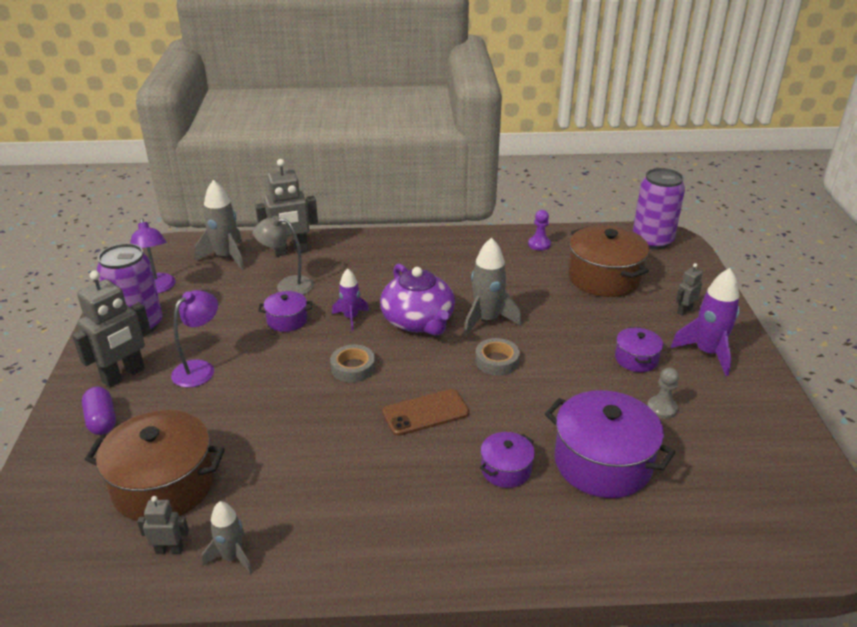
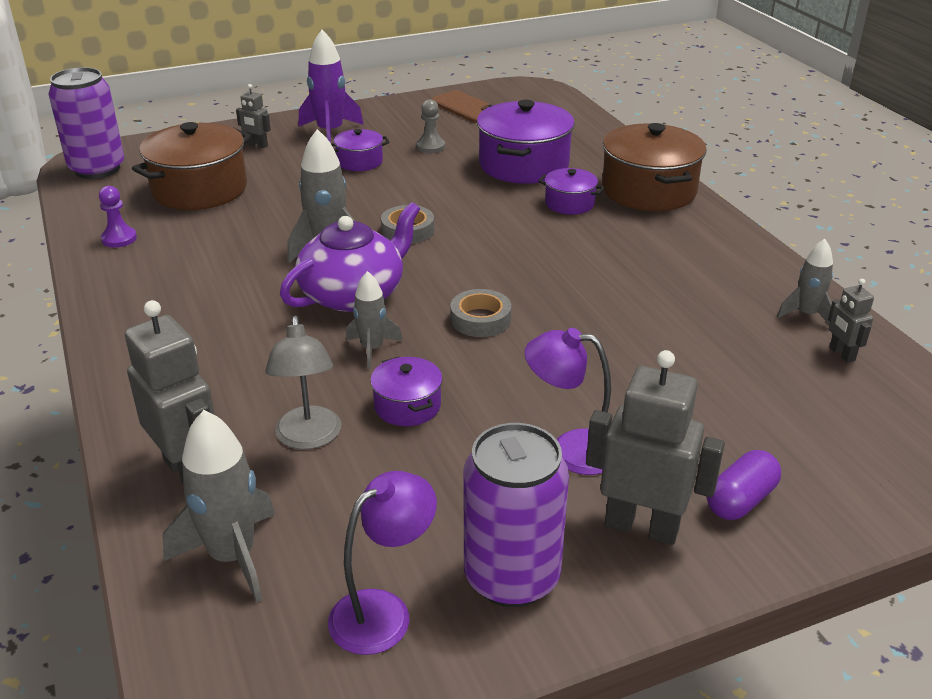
camera: 110 degrees left, 0 degrees up
brown pot [85,410,225,521] -> brown pot moved to [602,123,707,211]
purple rocket [332,268,369,331] -> grey rocket [346,271,403,369]
brown phone [382,389,469,436] -> brown phone moved to [431,90,493,123]

